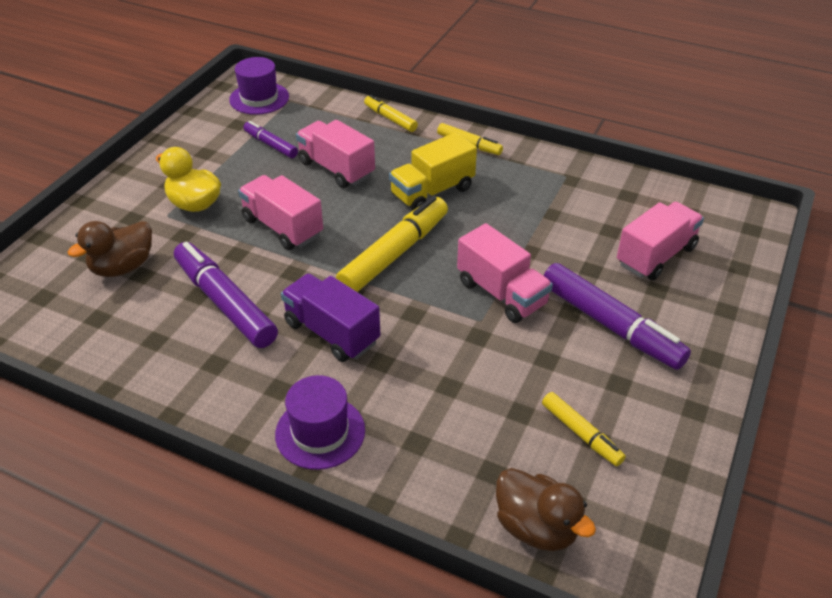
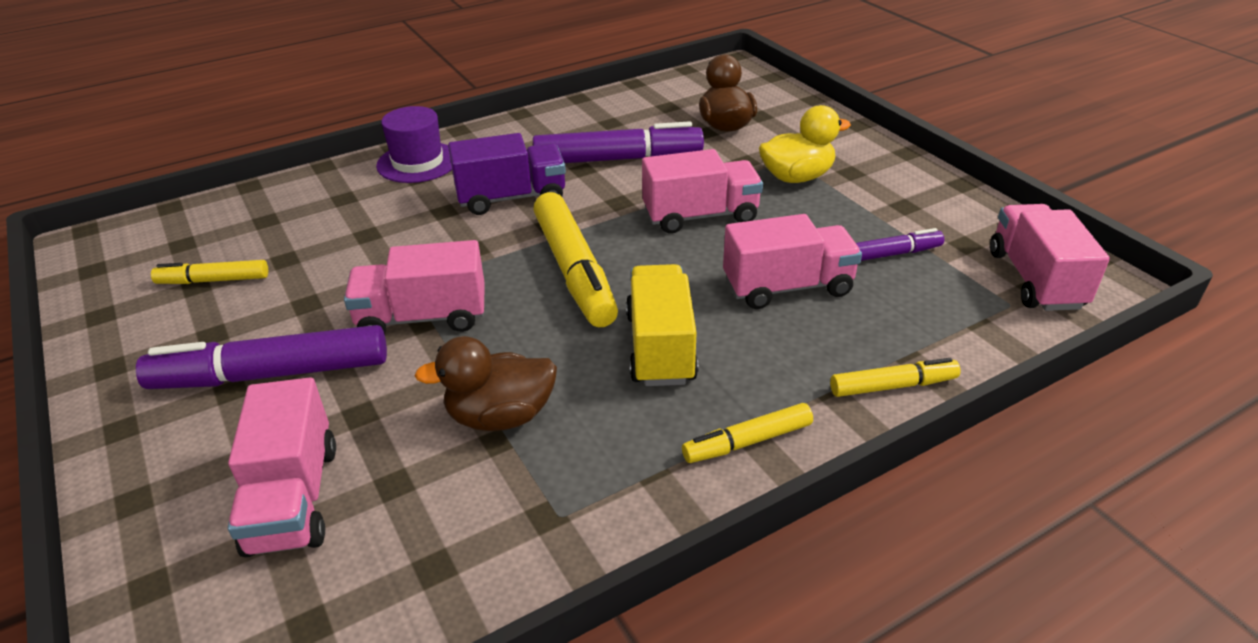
camera: 125 degrees right, 5 degrees down
purple hat [229,57,289,115] -> pink truck [990,204,1110,311]
brown duck [496,468,596,551] -> brown duck moved to [414,336,557,431]

